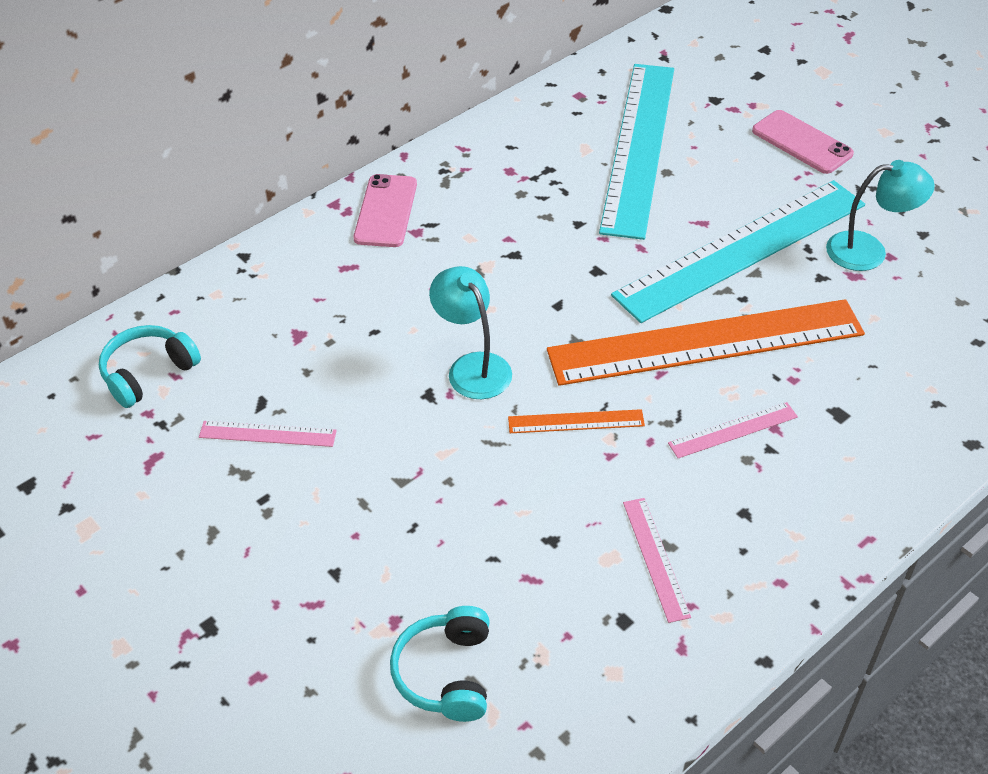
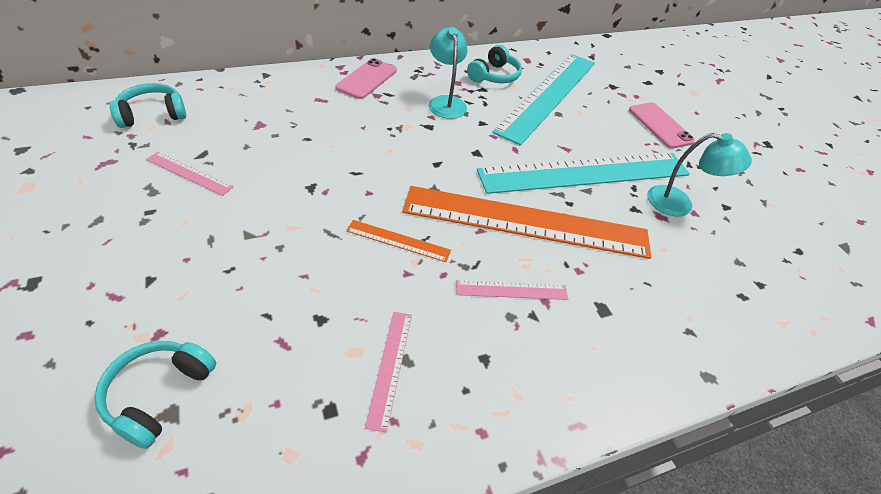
camera: 15 degrees right, 0 degrees up
turquoise lamp [429,266,512,399] -> turquoise lamp moved to [428,27,467,119]
none -> turquoise headphones [467,45,522,83]

